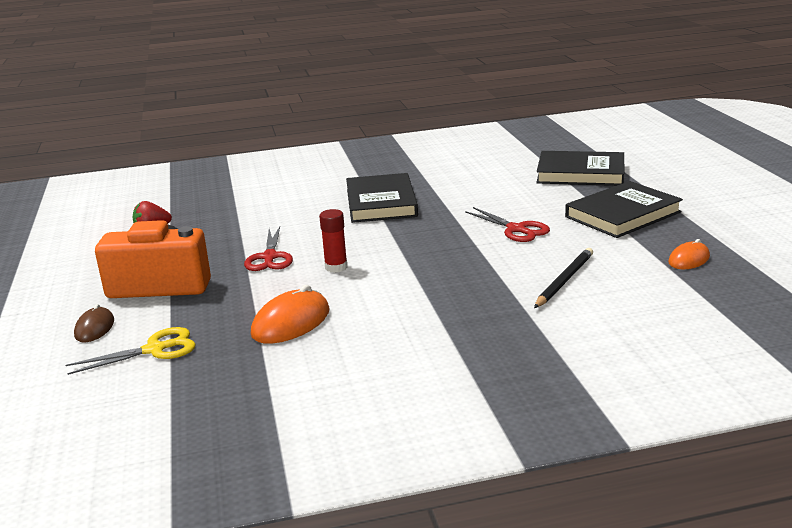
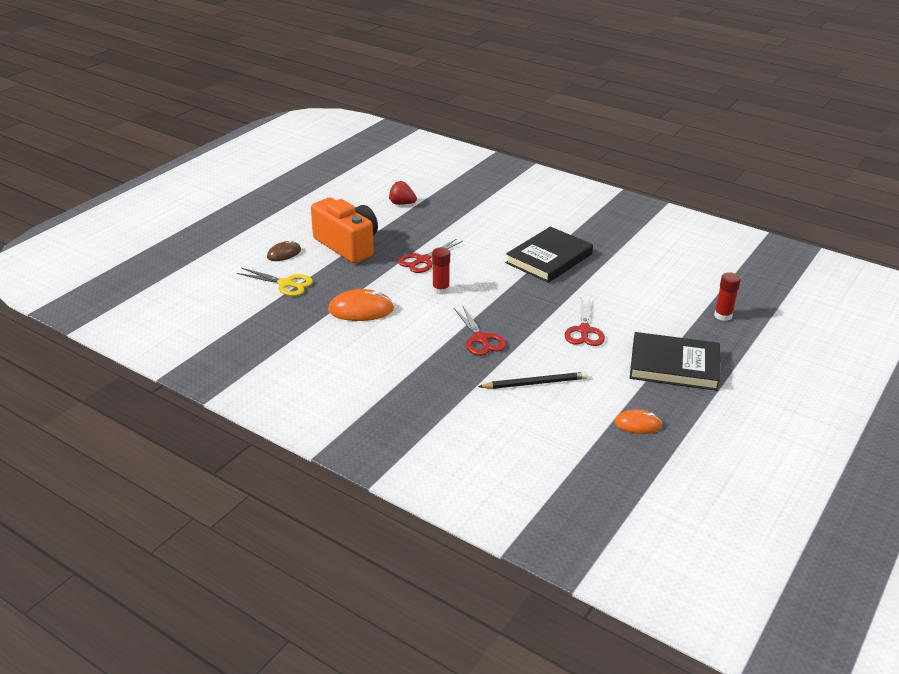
camera: 45 degrees right, 10 degrees up
black book [536,151,624,186] -> red glue stick [714,272,741,321]
none -> red scissors [454,306,506,356]

